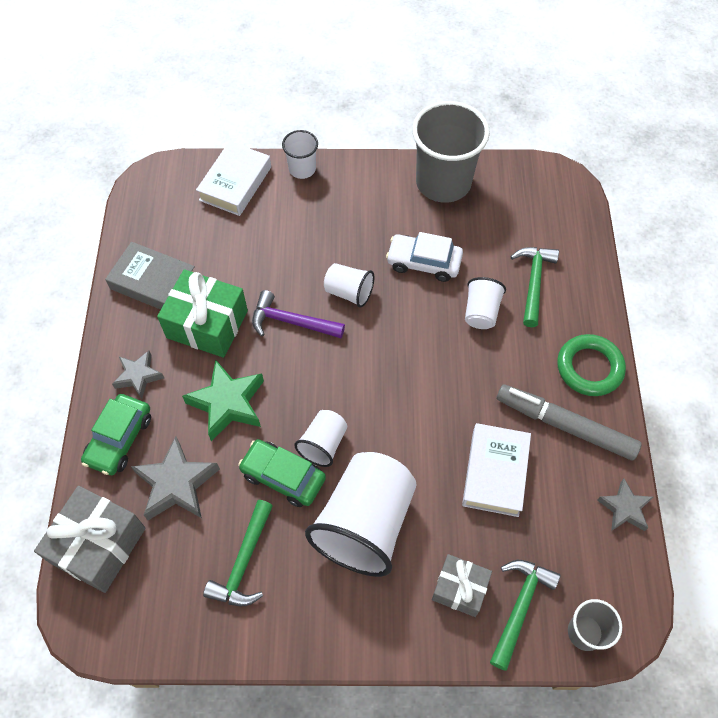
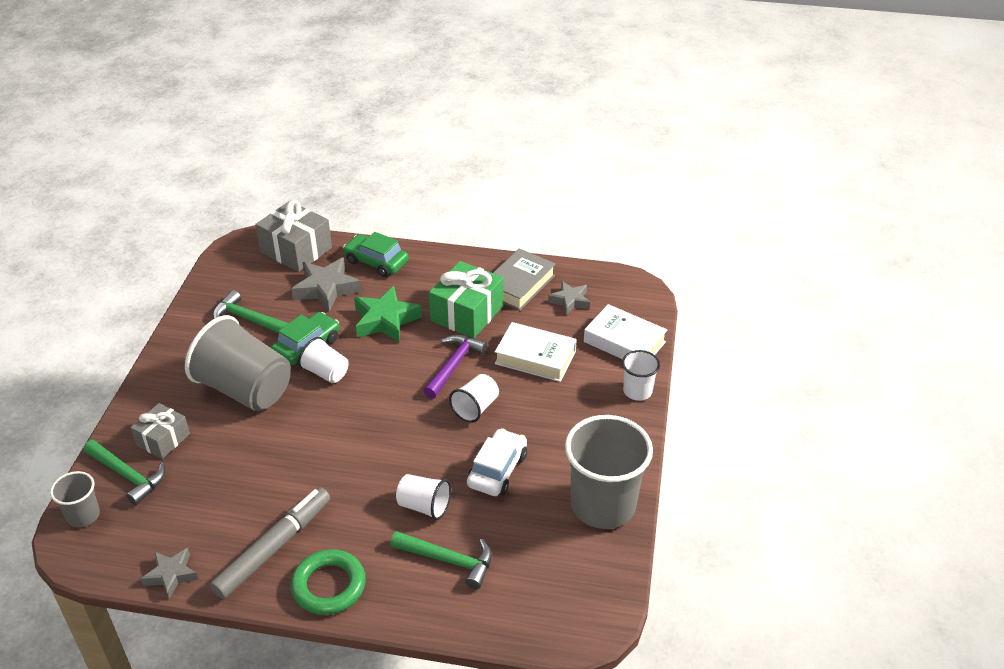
camera: 100 degrees right, 20 degrees down
grey star [112,351,164,399] -> grey star moved to [548,281,590,316]
white cup [305,452,417,577] -> grey cup [185,315,291,411]
white book [462,423,531,517] -> white book moved to [495,322,577,382]

